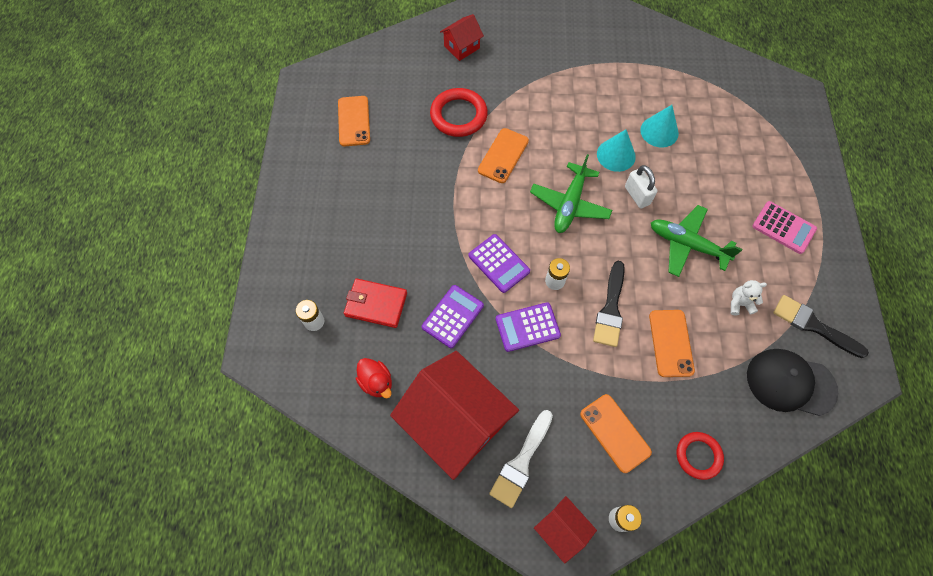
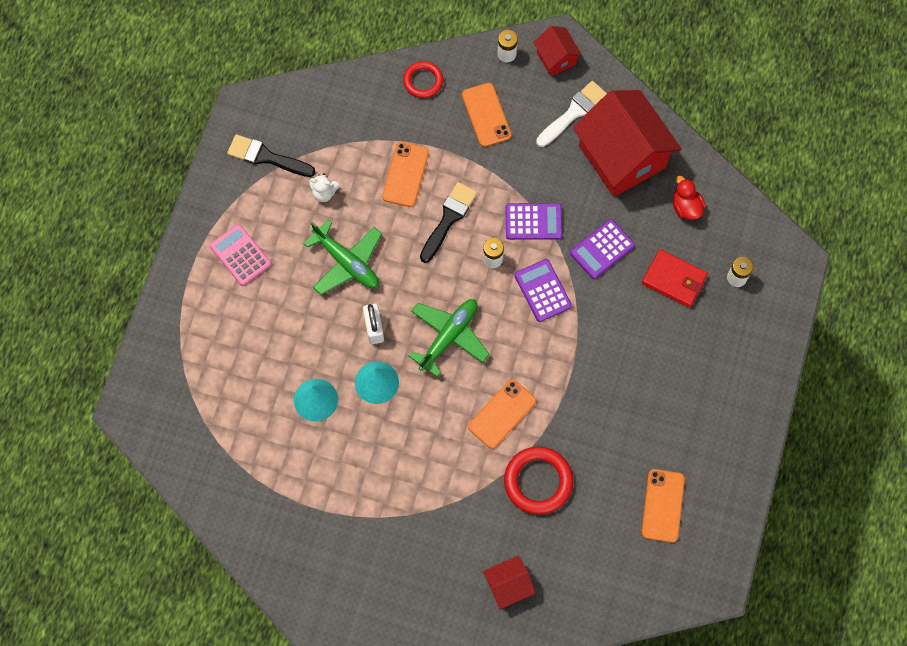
camera: 165 degrees left, 5 degrees up
black cap [747,349,838,416] -> none
black brush [773,295,869,358] -> black brush turned 150 degrees clockwise [227,134,315,177]

